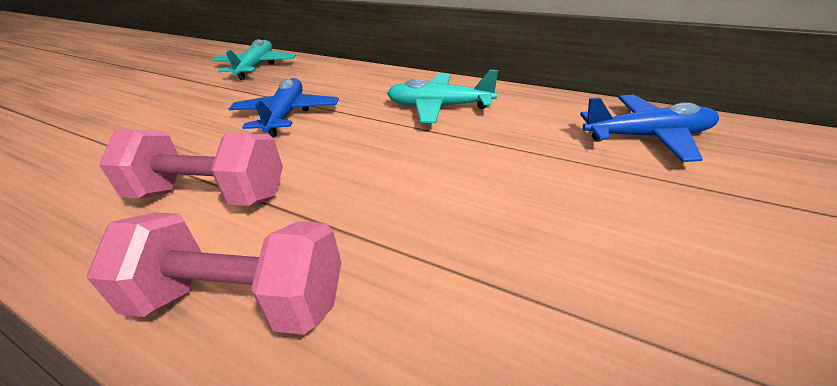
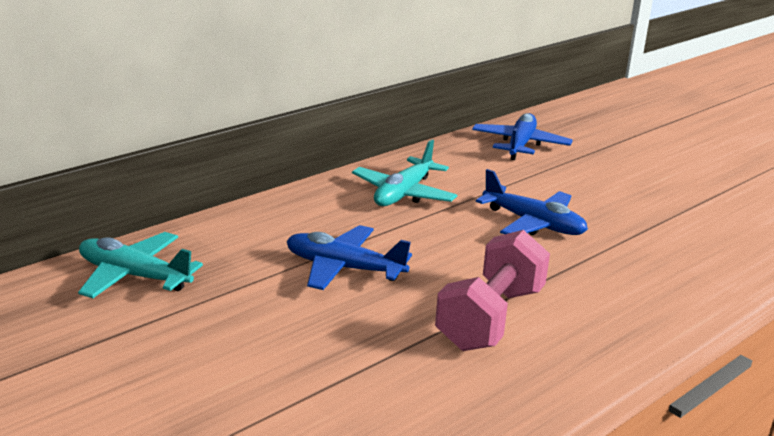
camera: 75 degrees left, 10 degrees down
pink dumbbell [87,212,342,335] -> none
none -> blue plane [476,169,588,235]

